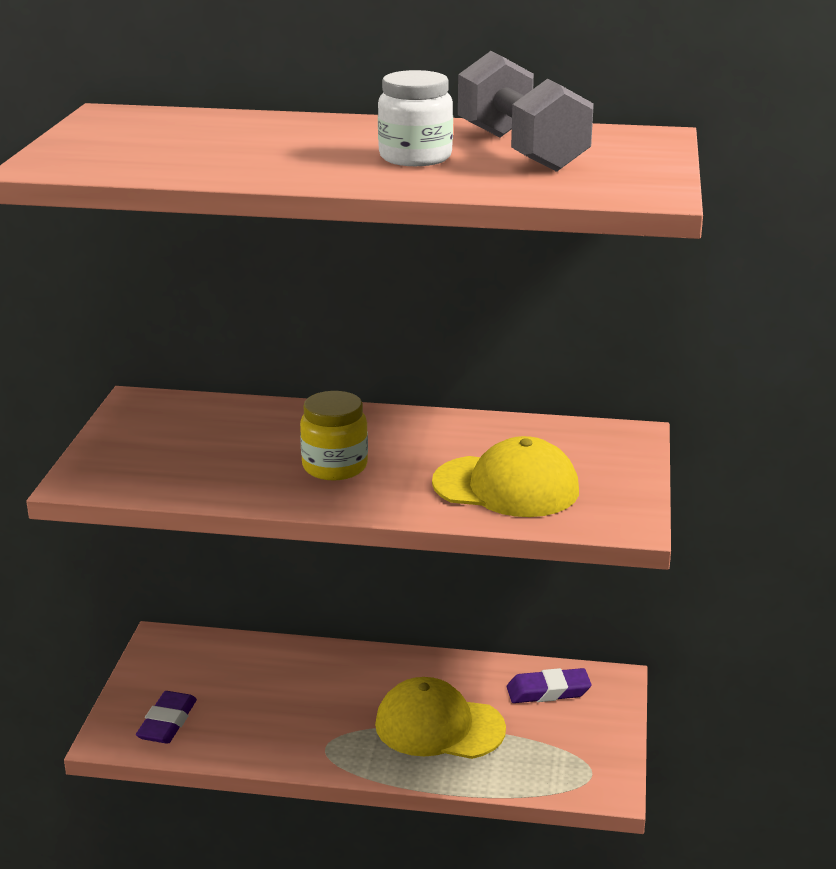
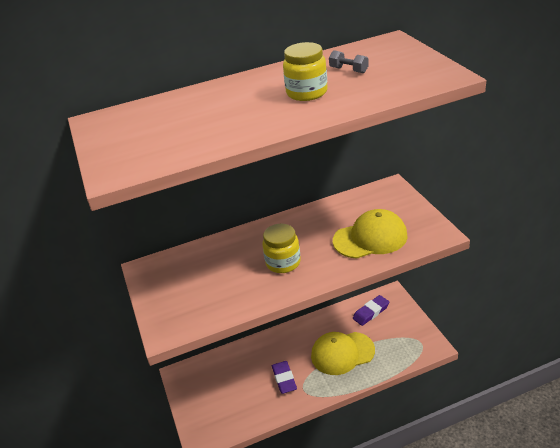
camera: 25 degrees left, 10 degrees up
purple eraser [136,691,197,744] -> purple eraser moved to [272,361,297,394]
white jar [378,70,453,166] -> yellow jar [283,42,328,101]
grey dumbbell [458,51,594,172] -> grey dumbbell [329,50,369,73], size x0.40

